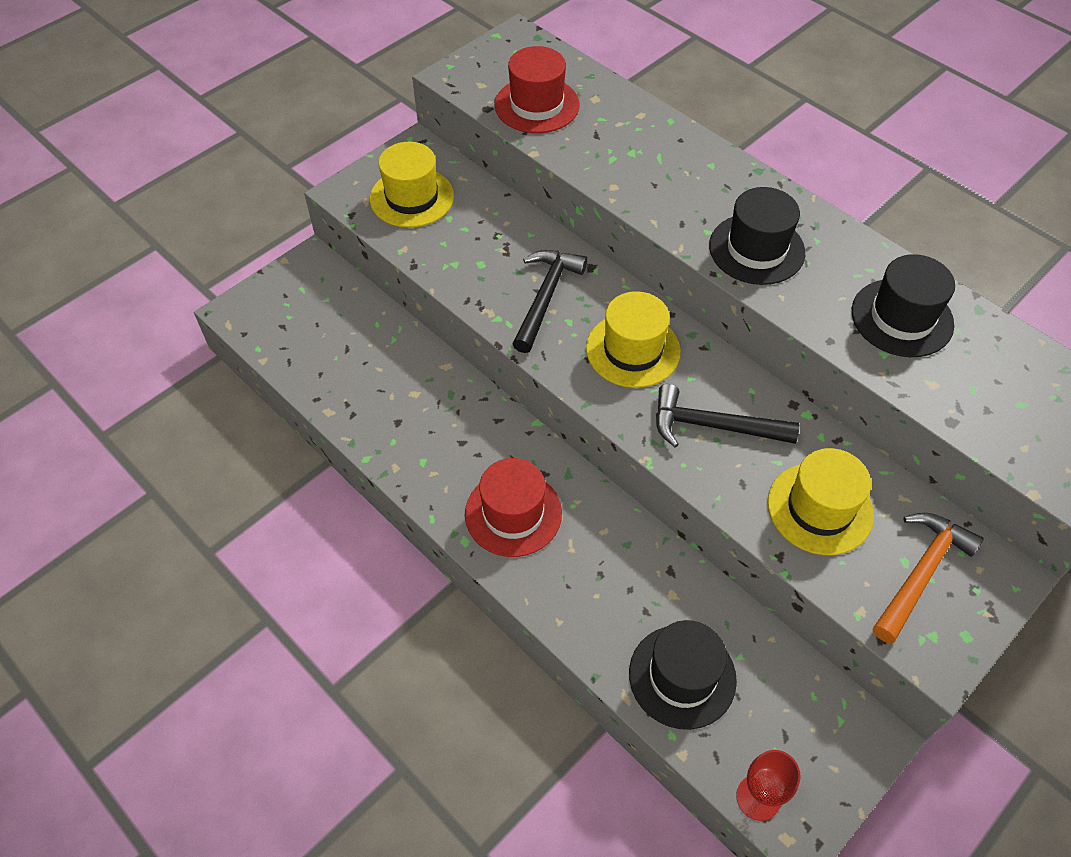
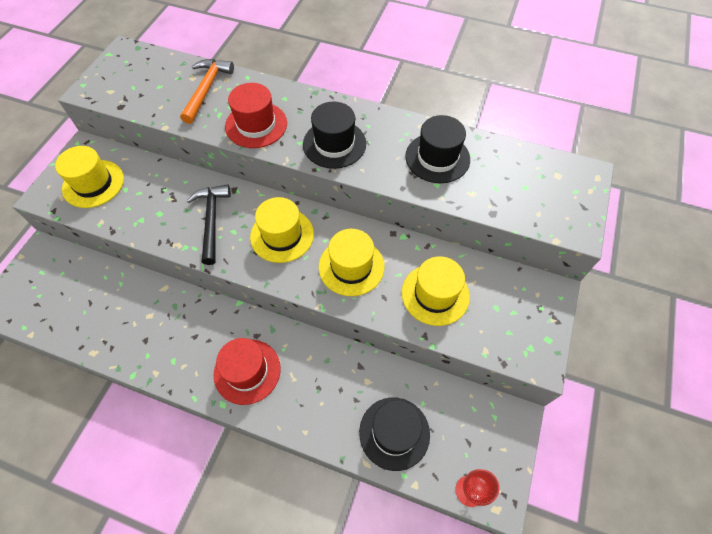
camera: 25 degrees left, 5 degrees up
red hat [494,46,580,133] -> red hat moved to [225,83,287,148]
black hammer [656,384,799,447] -> yellow hat [319,229,384,296]
orange hammer [873,513,984,643] -> orange hammer moved to [180,59,234,124]

